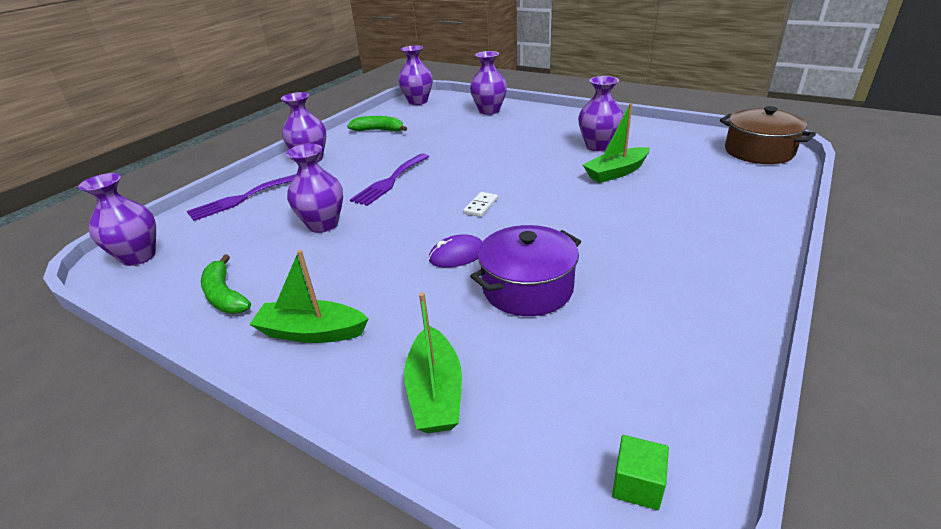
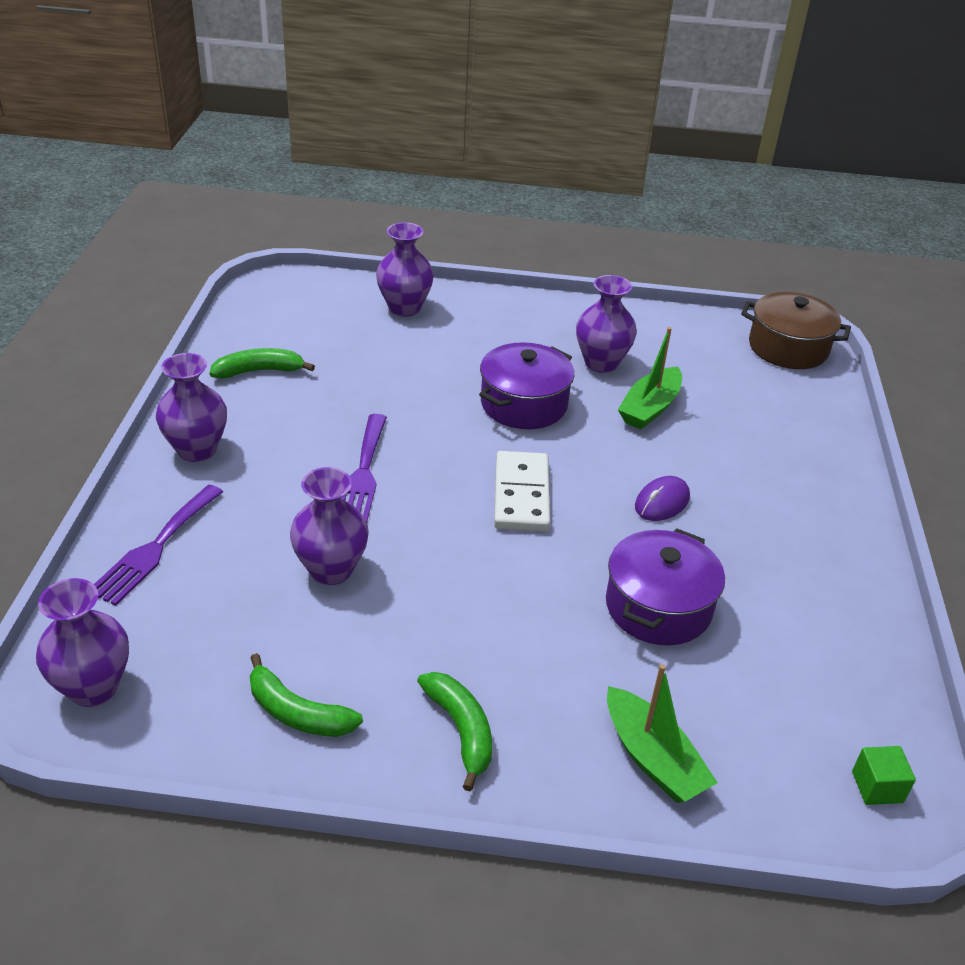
camera: 30 degrees left, 5 degrees up
green boat [249,250,369,343] -> green banana [417,672,492,791]
purple vase [398,45,433,105] -> none
purple mouse [429,234,483,267] -> purple mouse moved to [635,476,690,521]
white domino [463,192,498,217] -> white domino [494,451,550,532], size x1.98
none -> purple pot [479,342,574,429]

